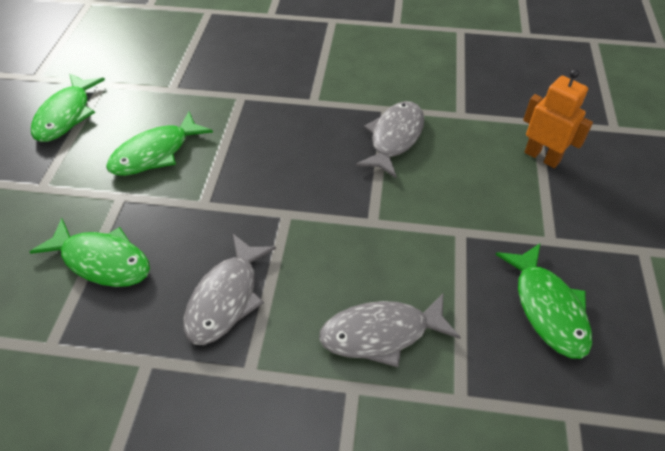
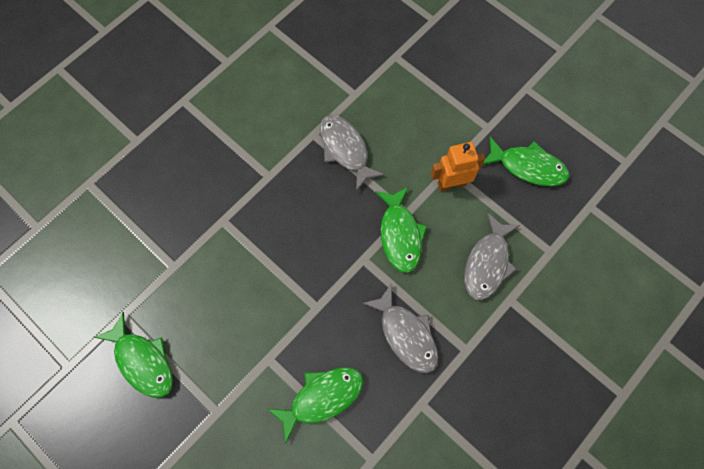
camera: 55 degrees left, 20 degrees up
green fish [106,111,213,176] -> green fish moved to [375,187,427,273]
orange robot [523,69,593,168] -> orange robot moved to [431,142,485,191]

